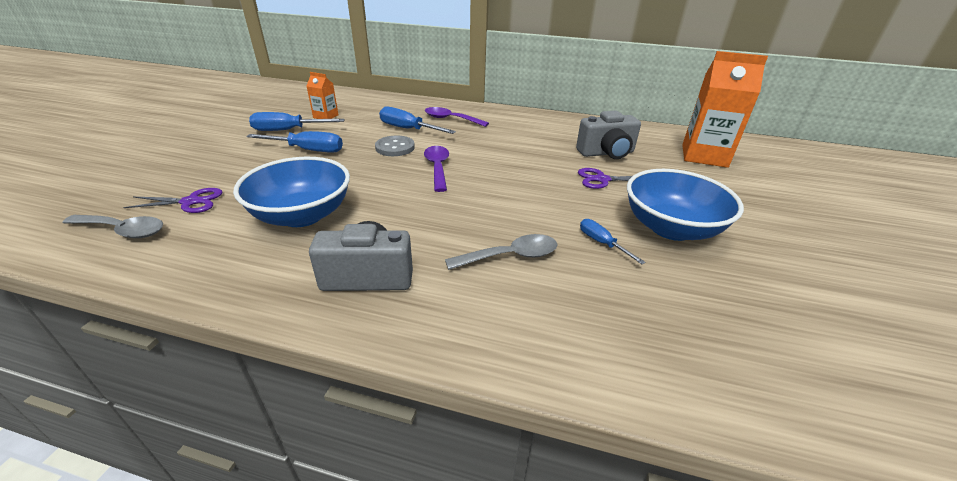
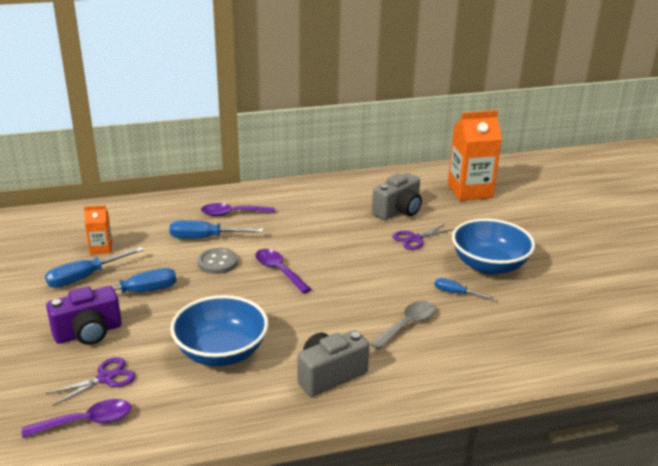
camera: 30 degrees left, 5 degrees down
grey spoon [63,215,163,238] -> purple spoon [22,399,131,438]
none -> purple camera [46,286,122,345]

